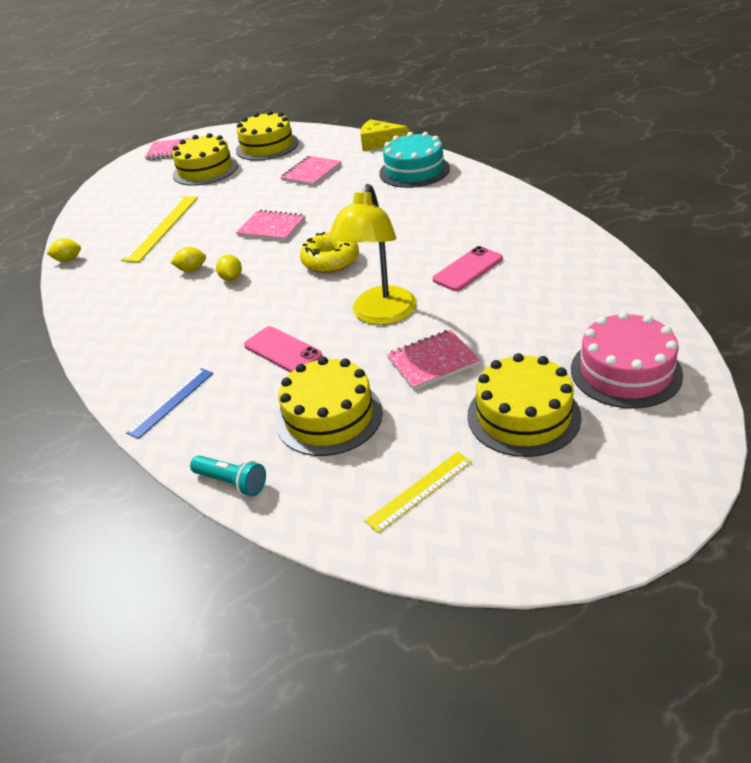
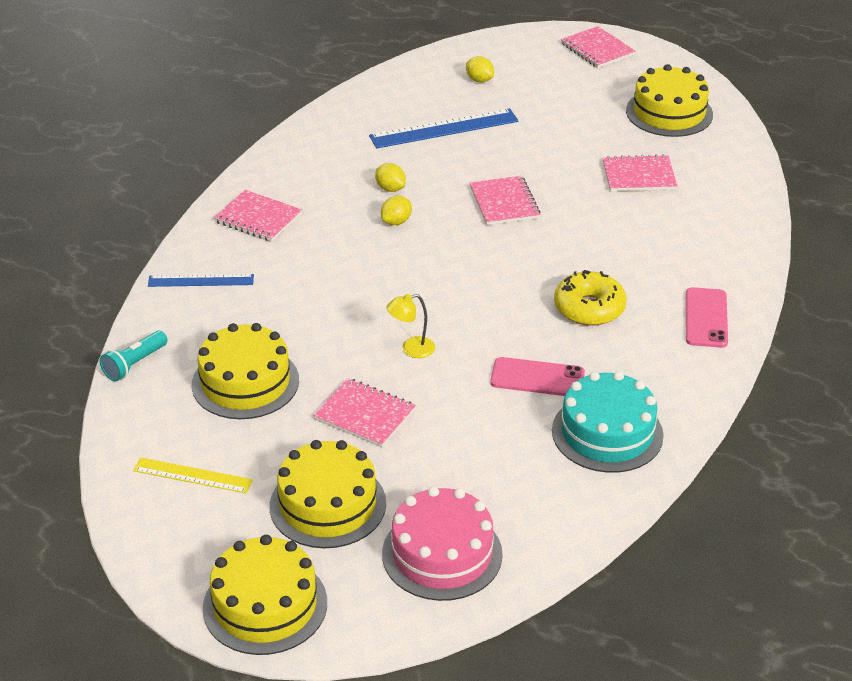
camera: 50 degrees right, 0 degrees up
yellow lemon [47,238,81,262] -> yellow lemon moved to [466,56,494,82]
yellow ruler [121,196,198,262] -> blue ruler [369,108,519,149]
yellow cake [172,133,238,186] -> yellow cake moved to [203,535,327,655]
turquoise flashlight [190,455,266,497] -> turquoise flashlight turned 45 degrees clockwise [100,331,168,381]
pink phone [244,326,322,373] -> pink phone moved to [686,287,728,348]
yellow donut [300,232,359,273] -> yellow donut moved to [554,270,627,326]
yellow lamp [328,184,417,325] -> yellow lamp [386,294,435,358], size x0.45
yellow cheese [360,119,409,151] -> none
turquoise cake [379,132,450,188] -> turquoise cake moved to [552,371,664,473]
none -> pink notebook [214,190,302,242]

